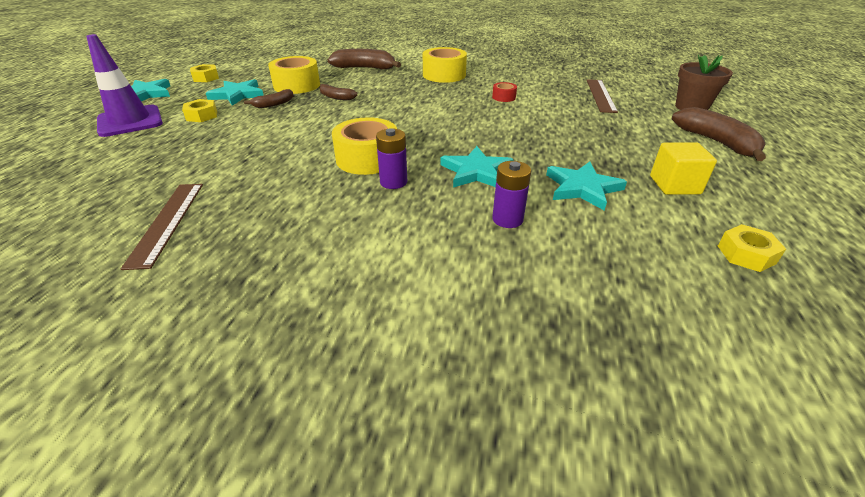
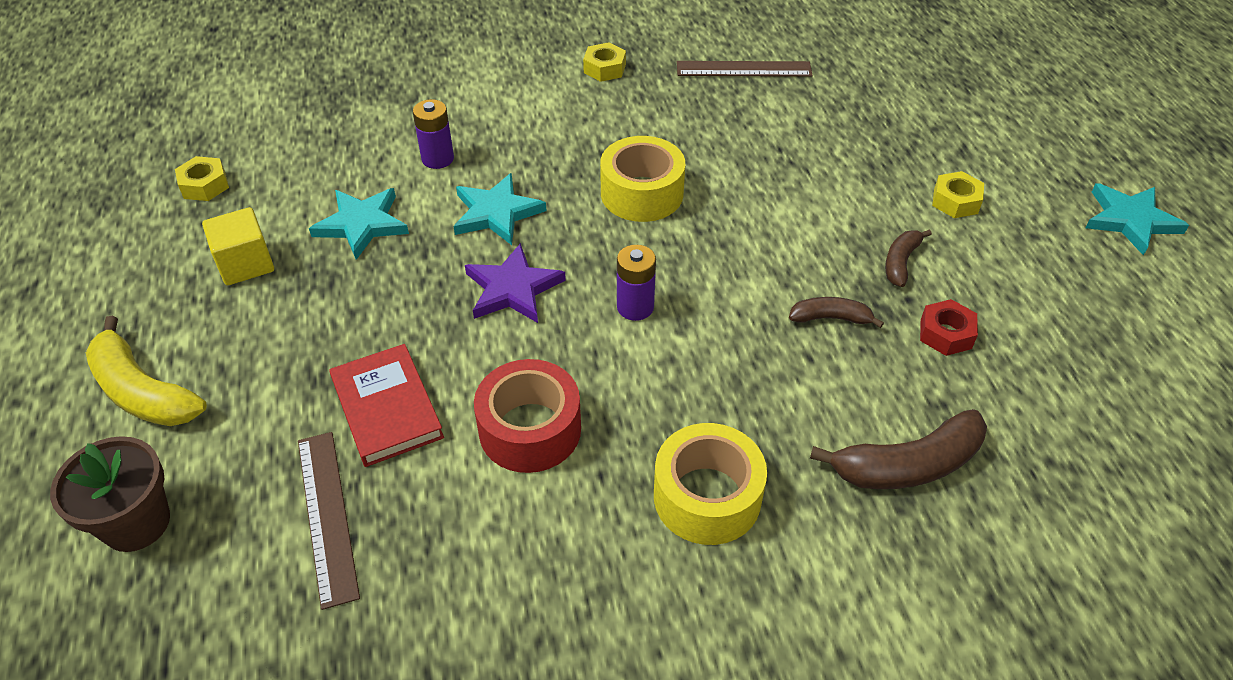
camera: 155 degrees right, 10 degrees up
purple traffic cone [86,34,163,137] -> none
brown ruler [121,184,203,270] -> brown ruler turned 60 degrees counterclockwise [677,61,813,77]
yellow nut [190,64,219,82] -> yellow nut moved to [583,42,626,82]
turquoise star [206,79,264,106] -> none
yellow tape [268,56,320,94] -> red nut [920,299,978,356]
purple battery [376,128,407,189] -> purple battery moved to [617,245,656,321]
red tape [492,82,517,102] -> red tape [474,359,581,473], size x2.07
brown banana [672,107,766,161] -> yellow banana [86,316,207,426]
none -> red book [329,344,444,467]
none -> purple star [465,243,566,323]

